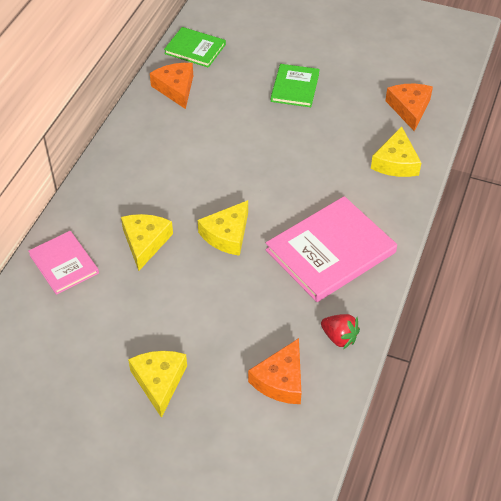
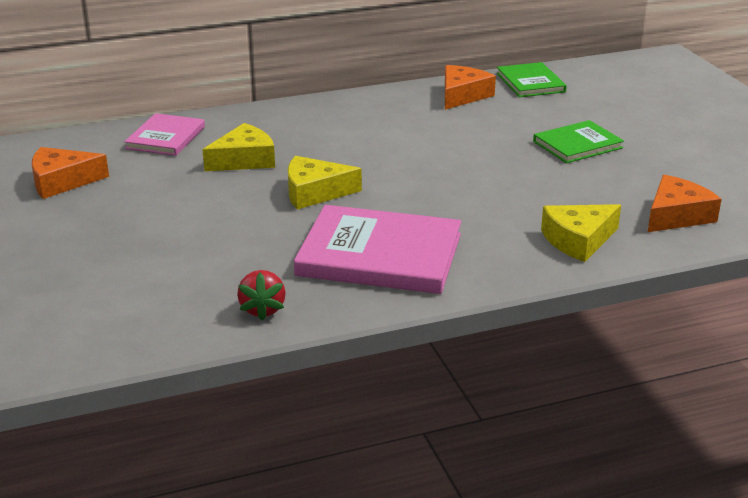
camera: 50 degrees right, 20 degrees down
yellow cheese [128,351,187,418] -> none
orange cheese [248,338,301,404] -> orange cheese moved to [32,147,109,199]

